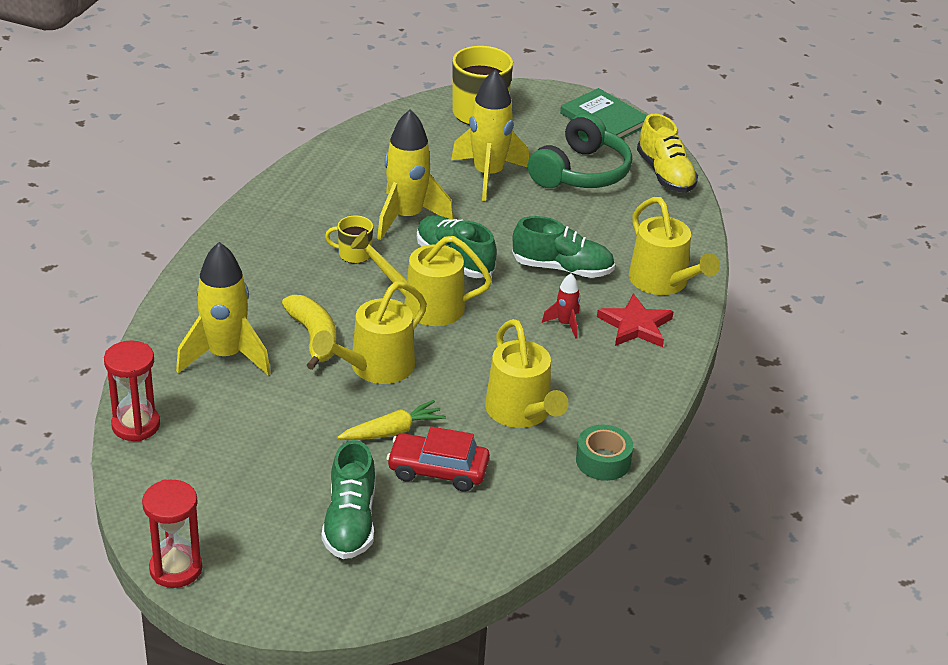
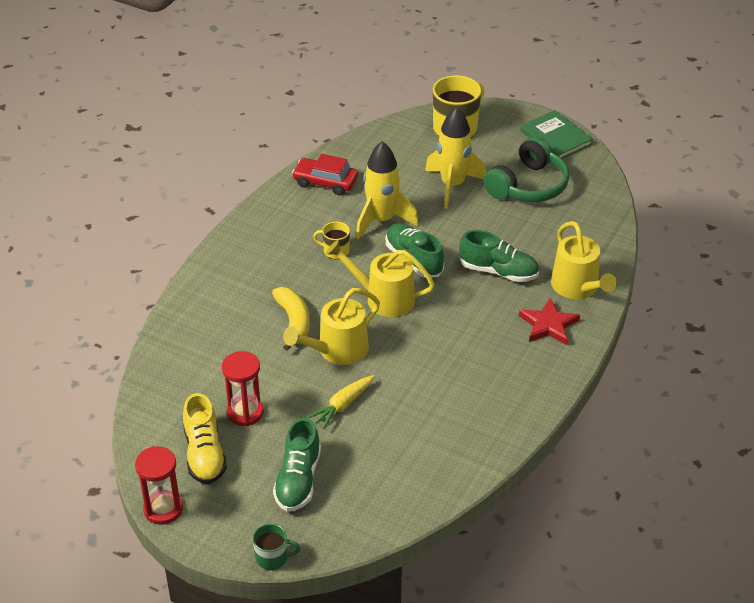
camera: 10 degrees right, 5 degrees up
red hourglass [104,340,160,441] -> red hourglass moved to [222,351,264,426]
yellow rocket [176,242,271,375] -> none
yellow carrot [338,400,446,440] -> yellow carrot turned 150 degrees clockwise [308,375,375,429]
red car [387,427,490,492] -> red car moved to [292,154,358,195]
yellow watering can [485,319,568,428] -> none
red rocket [542,273,580,339] -> none
green tape [576,425,633,481] -> none
yellow shoe [637,114,698,193] -> yellow shoe moved to [183,393,227,484]
none -> green mug [253,523,300,570]

